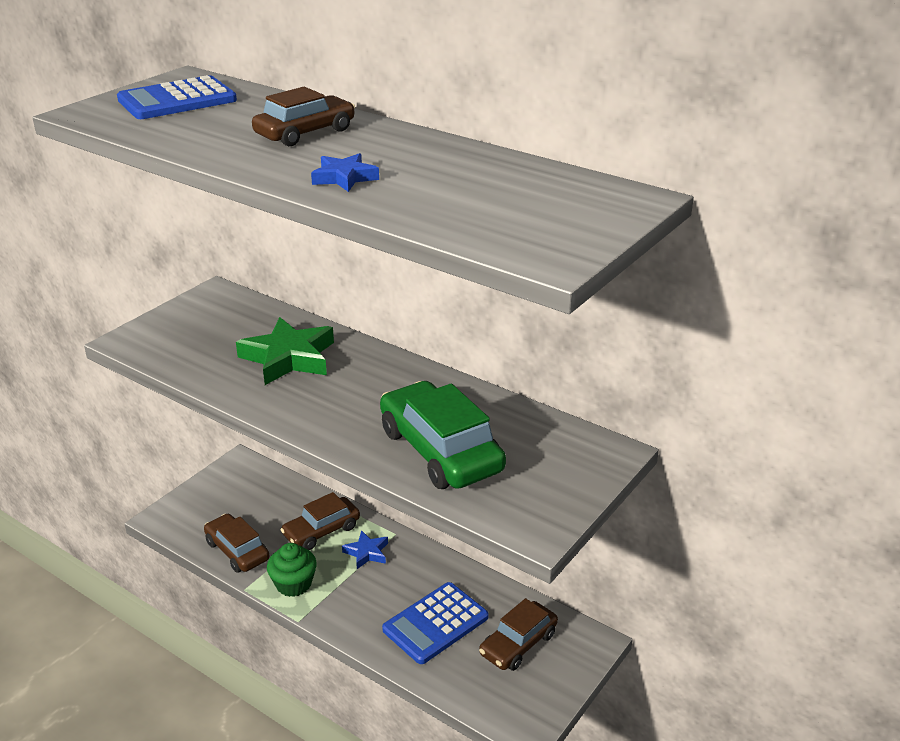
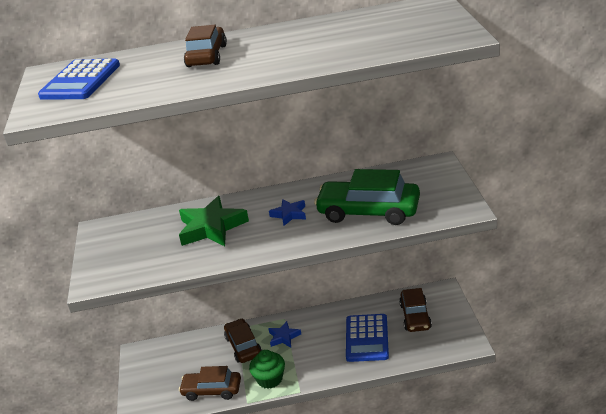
camera: 40 degrees left, 0 degrees up
brown car [281,492,360,550] -> brown car turned 150 degrees clockwise [224,318,262,363]
blue star [311,153,379,192] -> blue star moved to [269,199,306,226]

